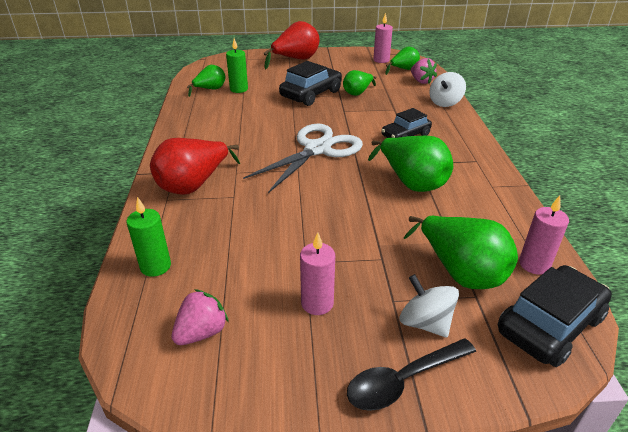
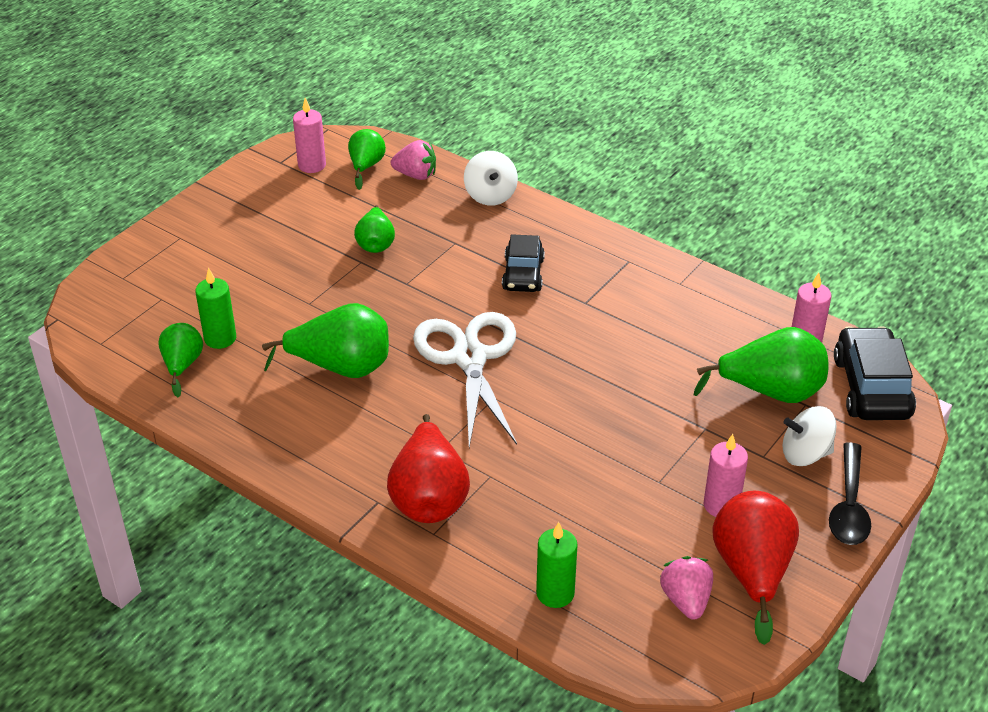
camera: 50 degrees left, 5 degrees up
red pear [263,21,320,69] -> red pear moved to [712,491,799,645]
black car [279,61,342,106] -> none
green pear [368,136,453,192] -> green pear moved to [262,303,389,378]

